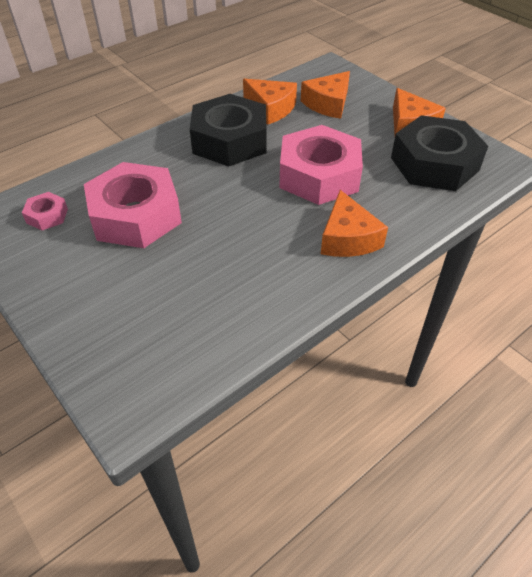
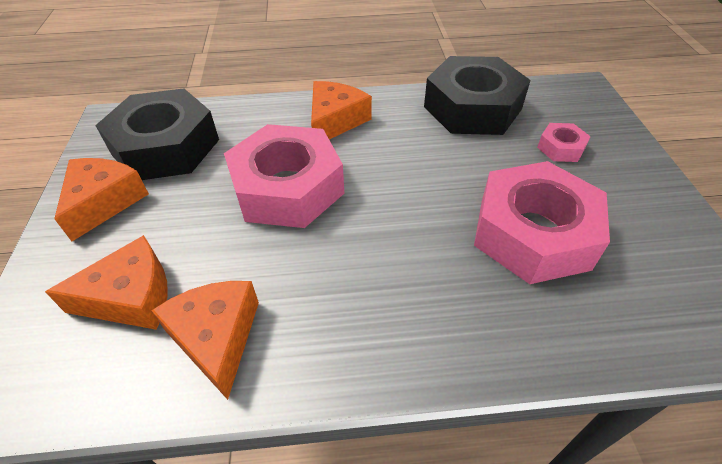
camera: 145 degrees left, 0 degrees up
pink nut [22,192,68,230] -> pink nut moved to [537,123,591,162]
black nut [190,94,266,167] -> black nut moved to [424,56,531,135]

